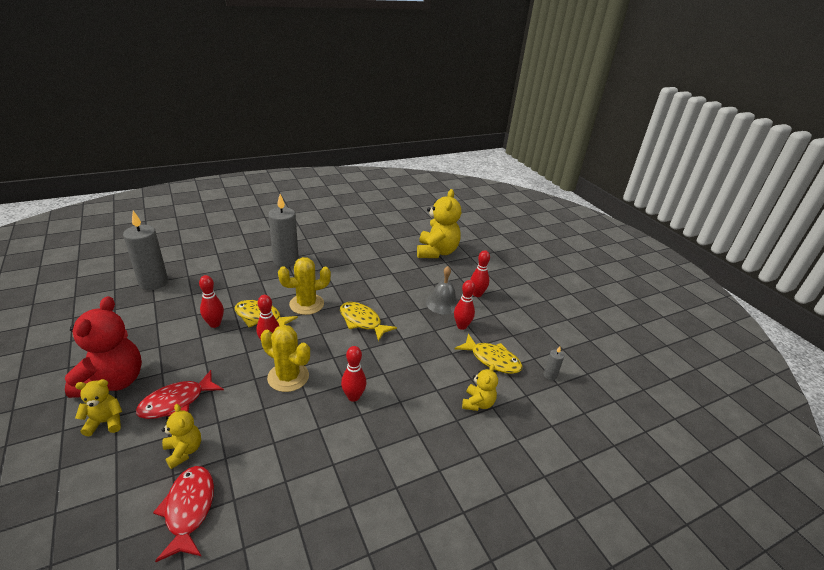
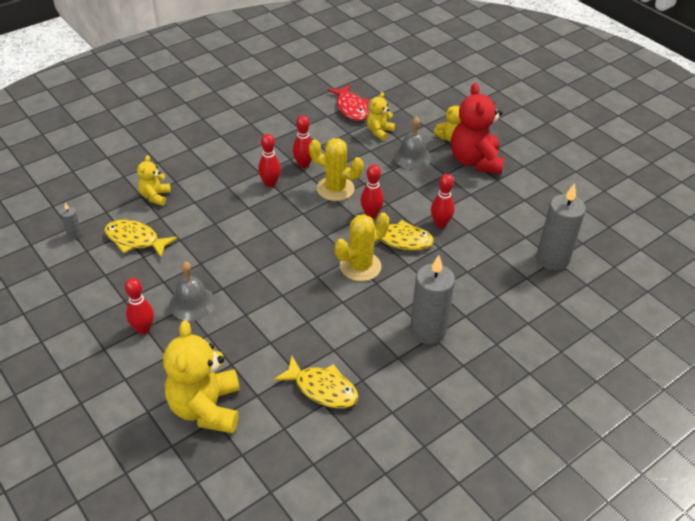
camera: 170 degrees right, 10 degrees up
red fish [136,370,224,419] -> grey bell [393,116,431,169]
yellow teddy bear [162,404,201,469] -> yellow teddy bear turned 75 degrees clockwise [367,92,395,141]
yellow fish [340,302,397,341] -> yellow fish moved to [273,356,359,408]
red bowling pin [454,280,475,330] -> red bowling pin moved to [293,115,312,168]

